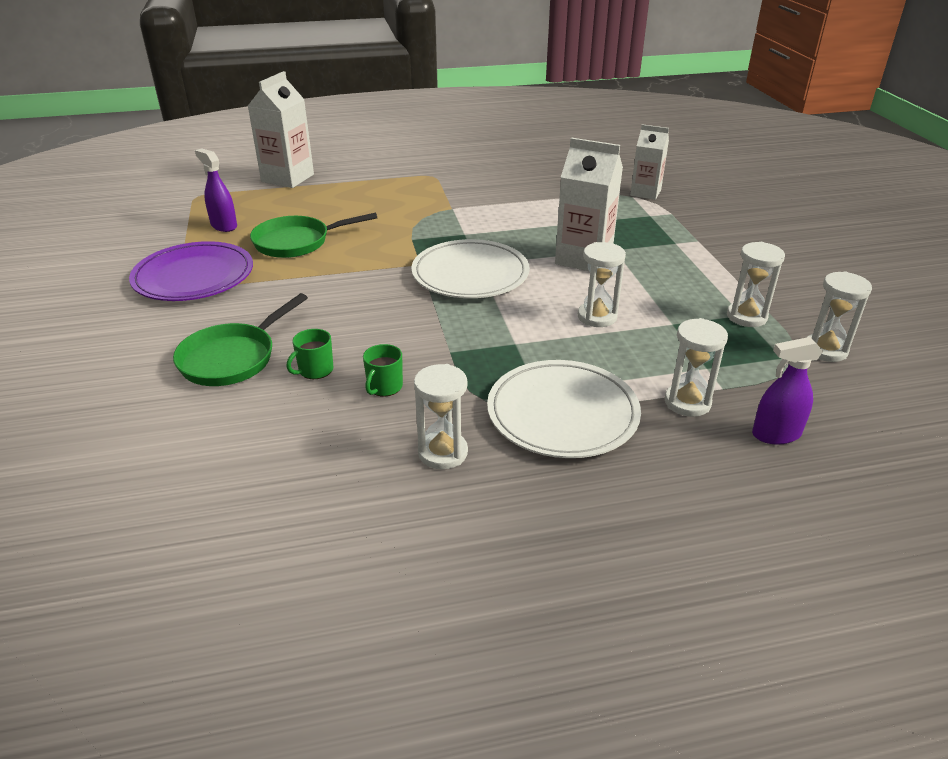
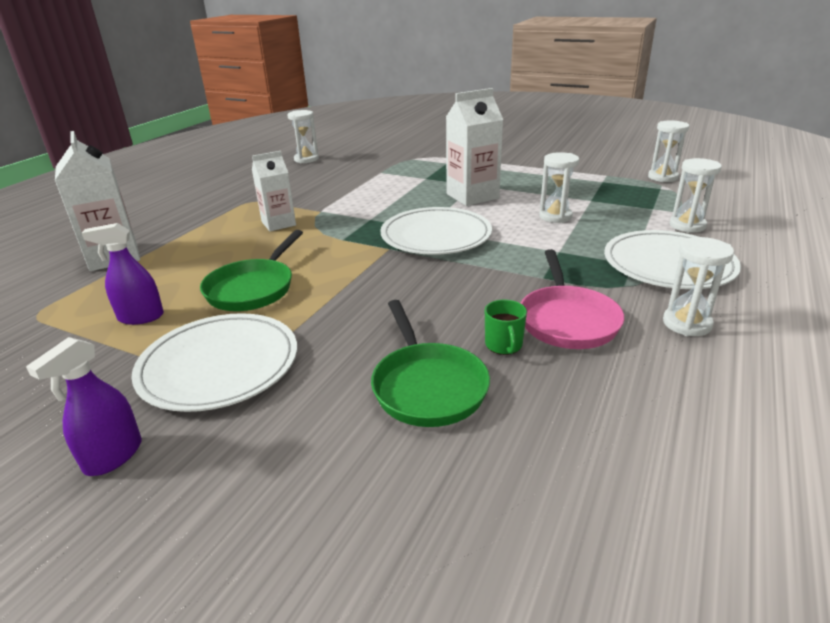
camera: 50 degrees left, 5 degrees down
purple plate [129,241,253,301] -> white plate [131,313,297,412]
green mug [363,344,403,396] -> pink pan [521,249,624,349]
white carton [630,124,669,200] -> white carton moved to [252,151,296,231]
white hourglass [727,242,785,327] -> white hourglass moved to [288,110,319,163]
purple spray bottle [752,337,823,445] -> purple spray bottle moved to [26,337,142,476]

